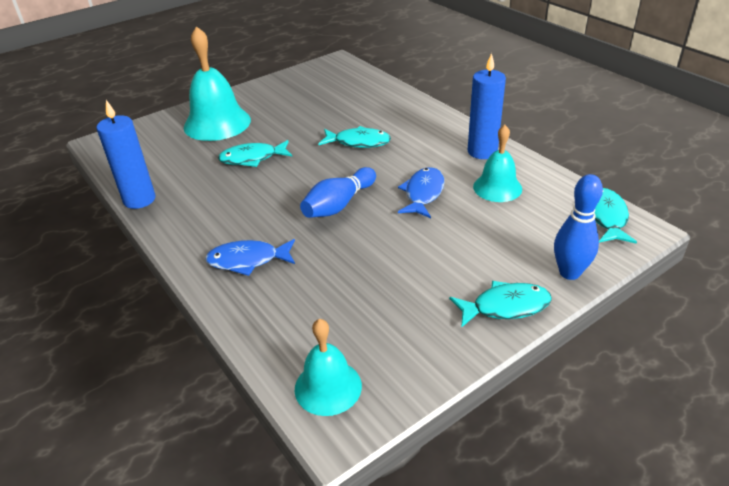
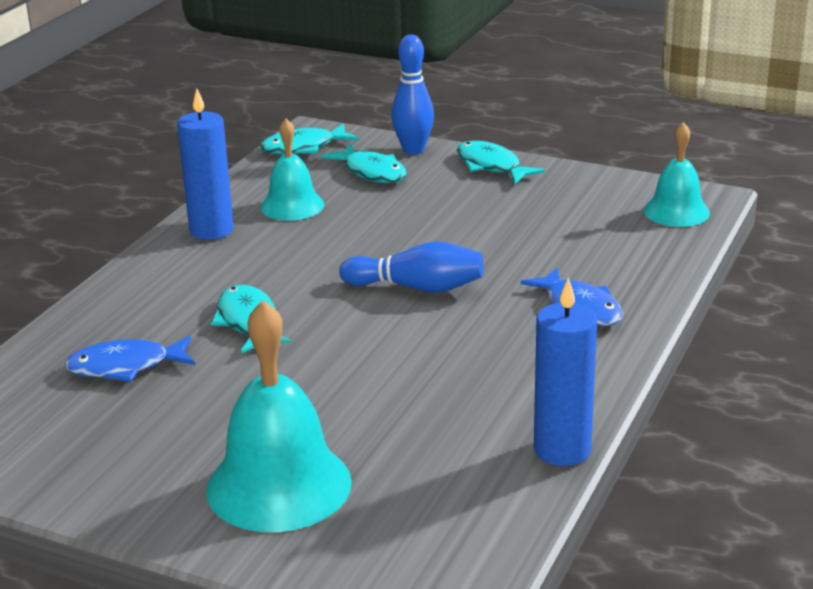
camera: 120 degrees left, 10 degrees down
turquoise fish [218,140,292,167] -> turquoise fish moved to [322,144,407,183]
blue fish [398,167,445,218] -> blue fish moved to [65,335,195,382]

